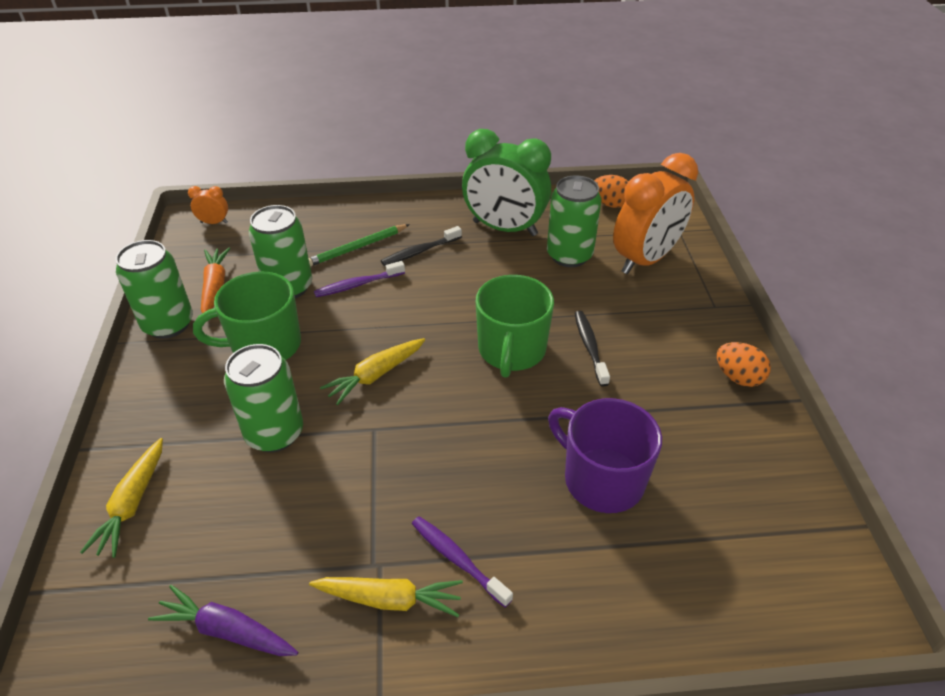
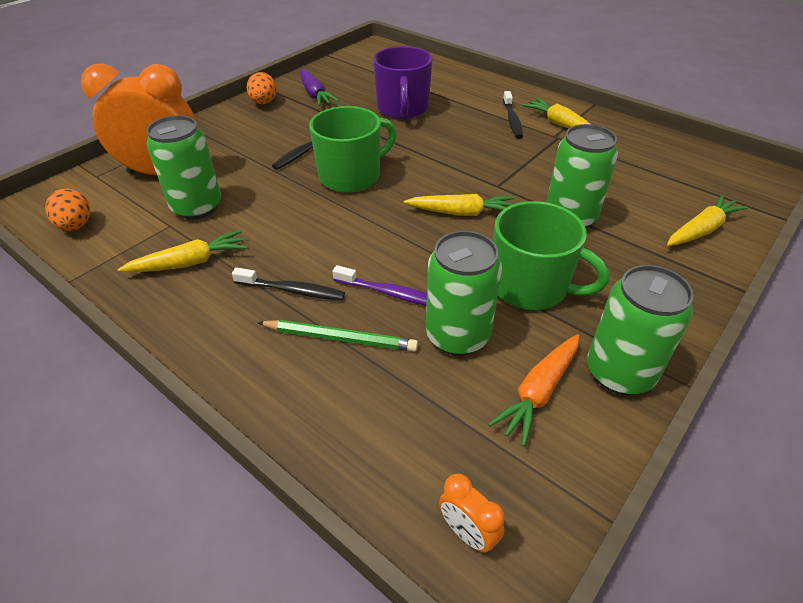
camera: 135 degrees left, 0 degrees up
purple carrot [148,585,298,656] -> purple carrot moved to [300,69,339,106]
purple toothbrush [412,516,513,607] -> black toothbrush [503,91,523,139]
green clock [462,129,551,236] -> yellow carrot [117,230,247,272]

